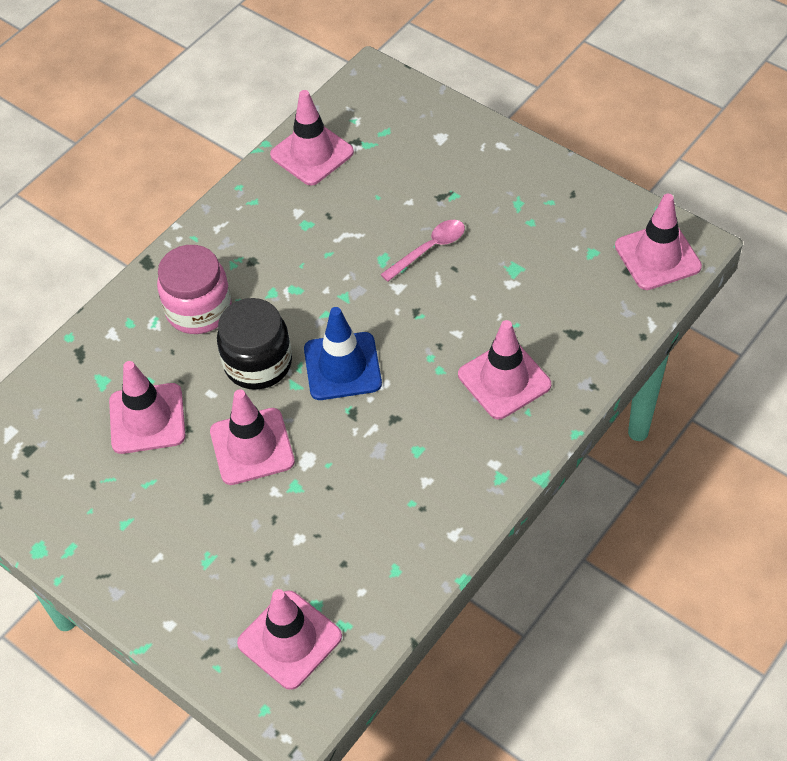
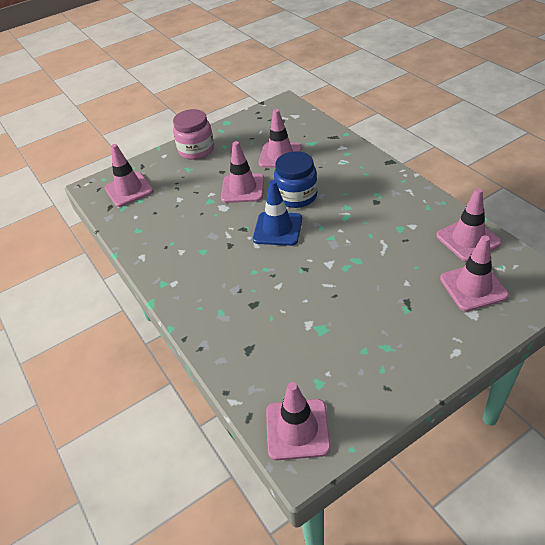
camera: 110 degrees right, 10 degrees down
pink jar [157,245,232,334] -> pink jar moved to [173,109,214,160]
black jar [217,298,292,390] -> blue jar [274,151,318,208]
pink spoon [380,220,465,282] -> none
pink traffic cone [458,320,551,419] -> pink traffic cone moved to [440,235,509,311]

